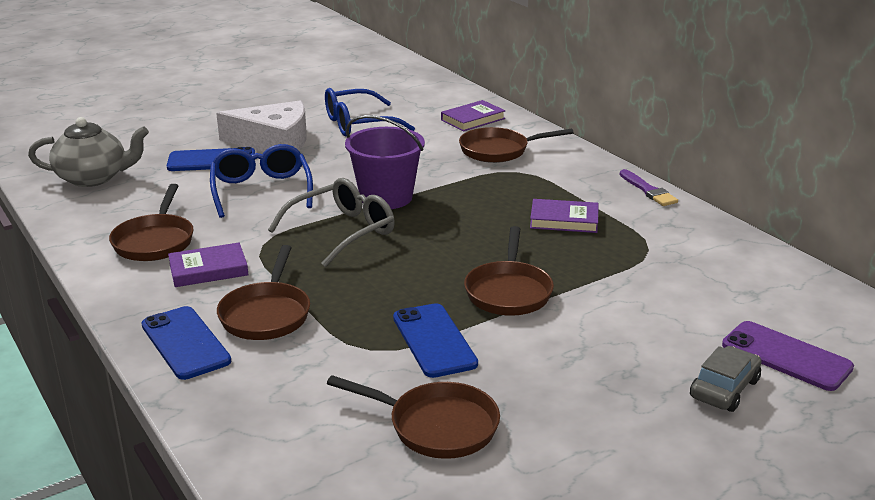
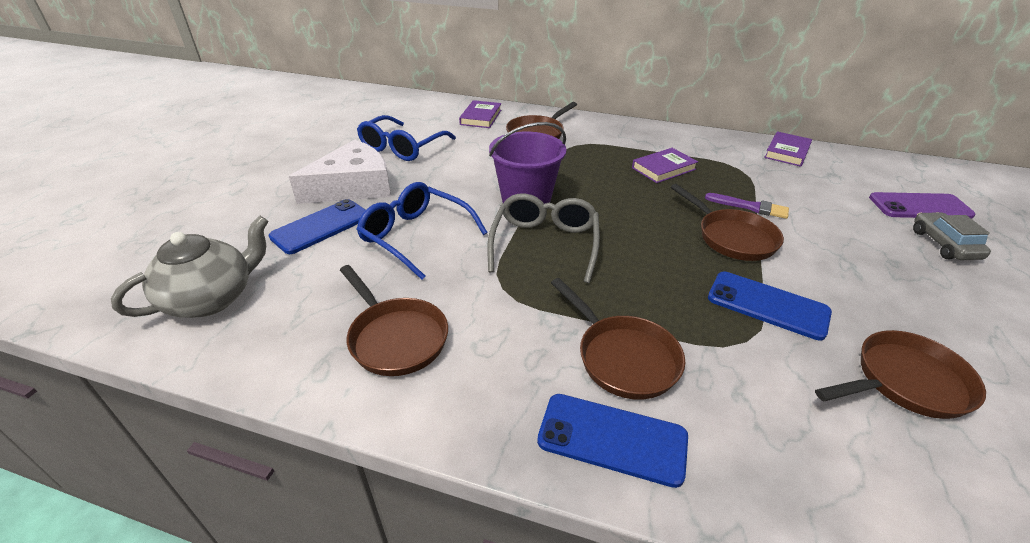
camera: 40 degrees left, 10 degrees up
purple book [168,243,249,287] -> purple book moved to [764,131,812,167]
purple brush [620,169,678,206] -> purple brush moved to [705,193,789,219]

